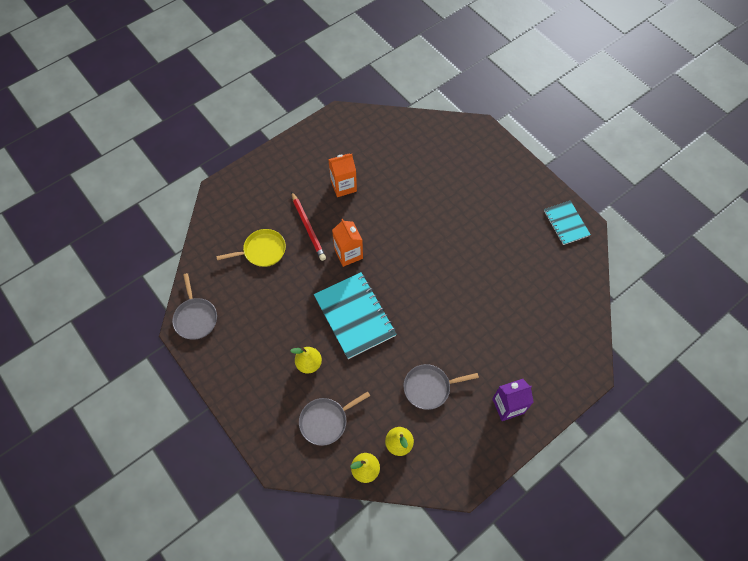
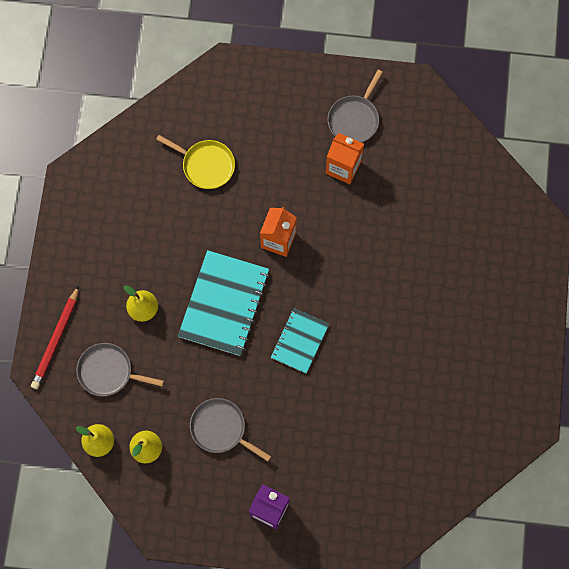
camera: 45 degrees right, 10 degrees up
grey pan [172,273,217,340] -> grey pan moved to [328,70,383,143]
red pencil [291,191,326,261] -> red pencil moved to [31,286,79,389]
turquoise notebook [544,201,591,245] -> turquoise notebook moved to [271,308,329,374]

